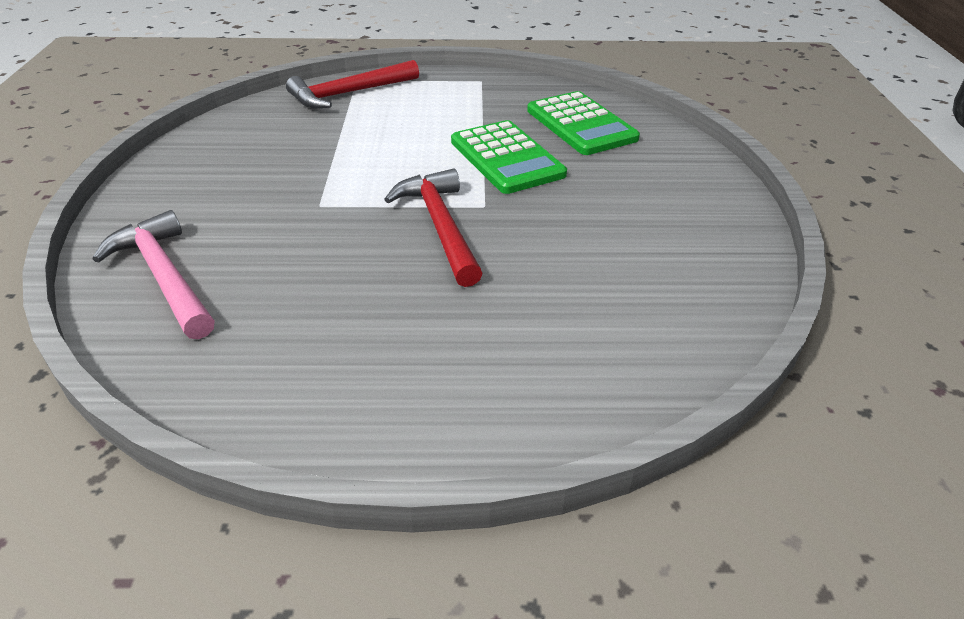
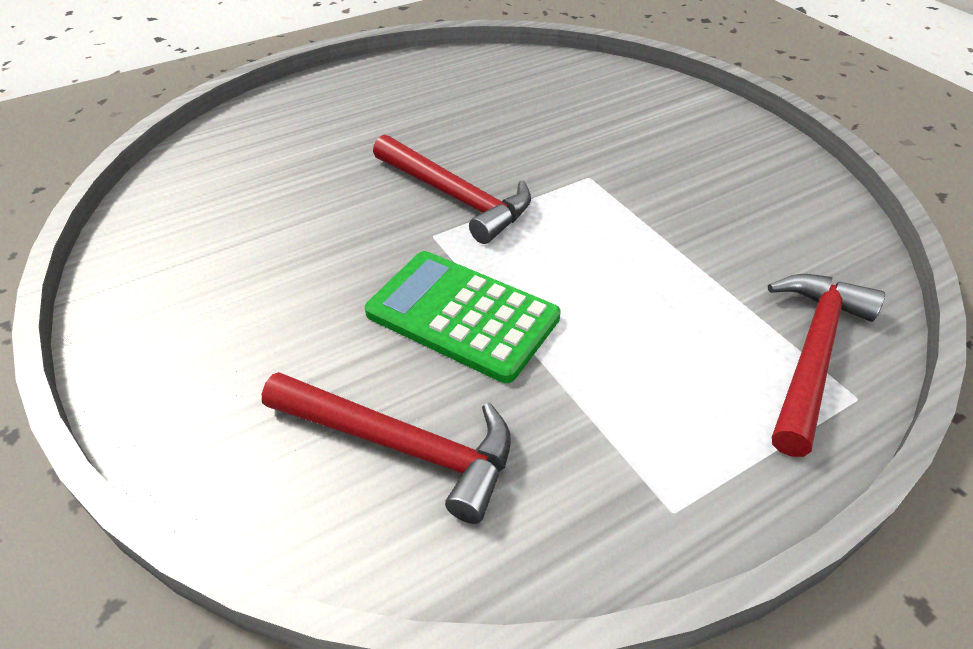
camera: 150 degrees right, 5 degrees up
pink hammer [93,210,215,339] -> none
green calculator [527,91,640,155] -> red hammer [262,372,511,524]

